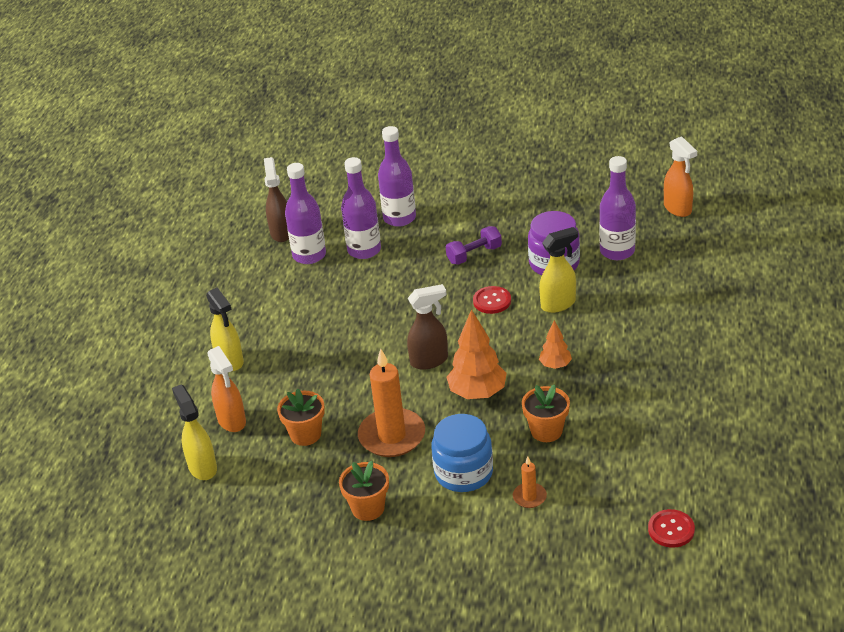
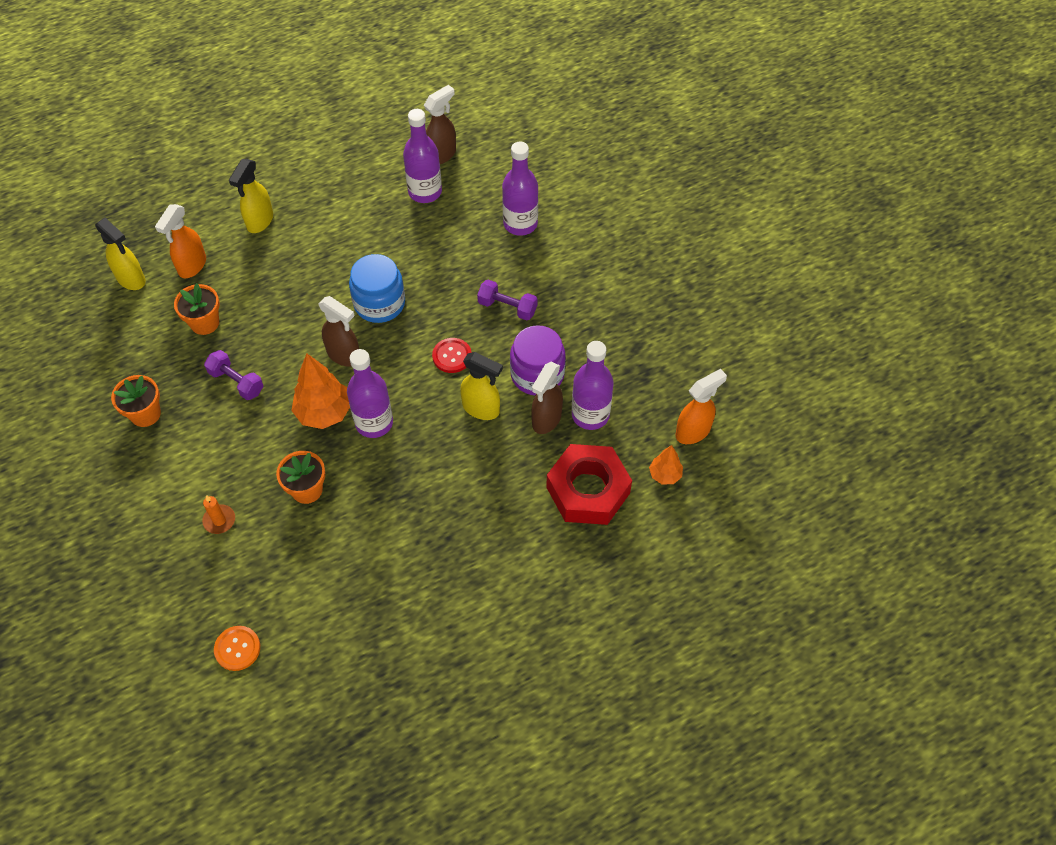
camera: 50 degrees right, 20 degrees up
yellow spray bottle [172,384,217,480] -> yellow spray bottle turned 105 degrees clockwise [95,218,146,290]
purple bottle [341,157,381,259] -> purple bottle moved to [347,349,393,438]
orange candle [358,348,425,457] -> purple dumbbell [204,350,263,400]
blue jar [431,414,493,492] -> blue jar moved to [349,254,405,323]
orange tree [539,320,572,369] -> orange tree moved to [649,445,683,485]
red button [648,509,695,548] -> orange button [214,626,260,671]
orange spray bottle [664,136,697,217] -> orange spray bottle turned 150 degrees counterclockwise [675,369,727,444]
none -> brown spray bottle [531,362,563,434]
none -> red nut [546,444,632,525]

